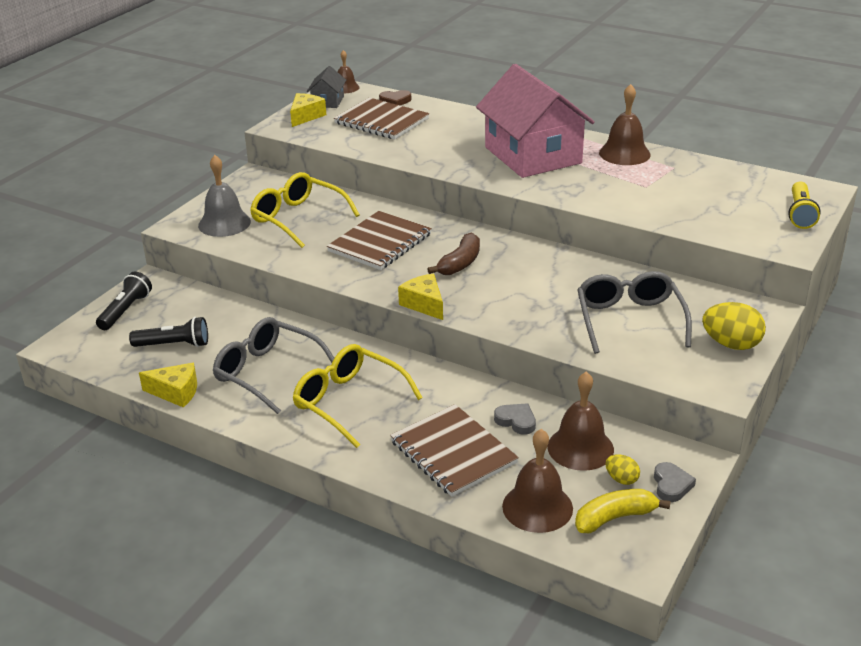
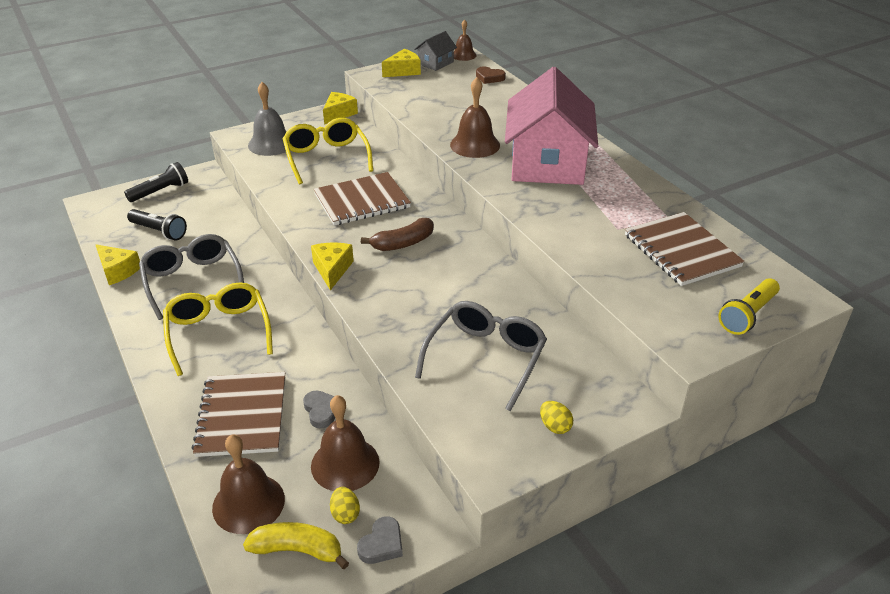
camera: 30 degrees right, 5 degrees up
brown notebook [334,97,429,140] -> brown notebook moved to [625,212,745,286]
brown bell [599,84,651,165] -> brown bell moved to [450,77,500,158]
yellow egg [702,302,766,350] -> yellow egg [540,401,573,434], size x0.55
none -> yellow cheese [323,92,358,125]

